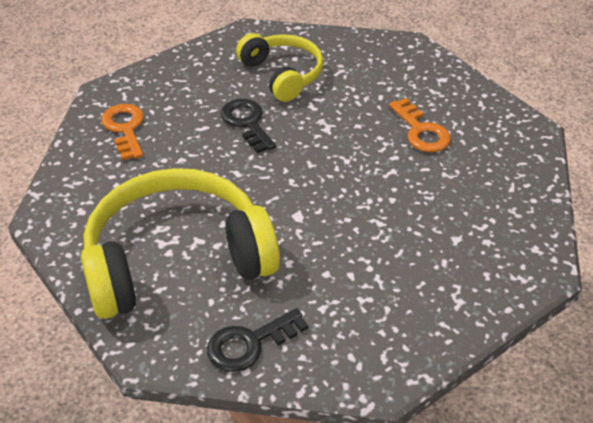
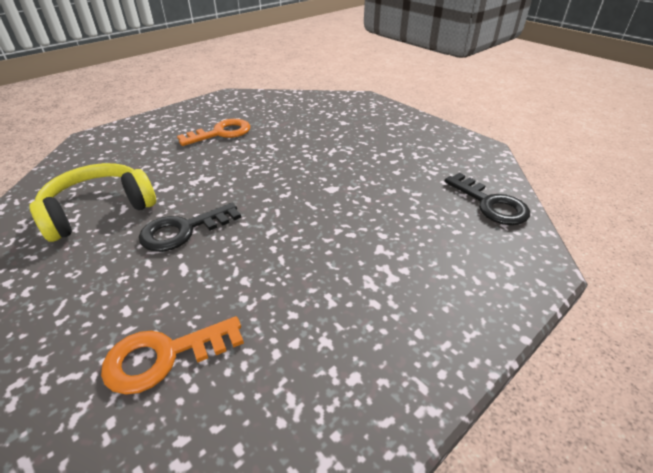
camera: 95 degrees left, 5 degrees down
yellow headphones [81,168,280,319] -> none

